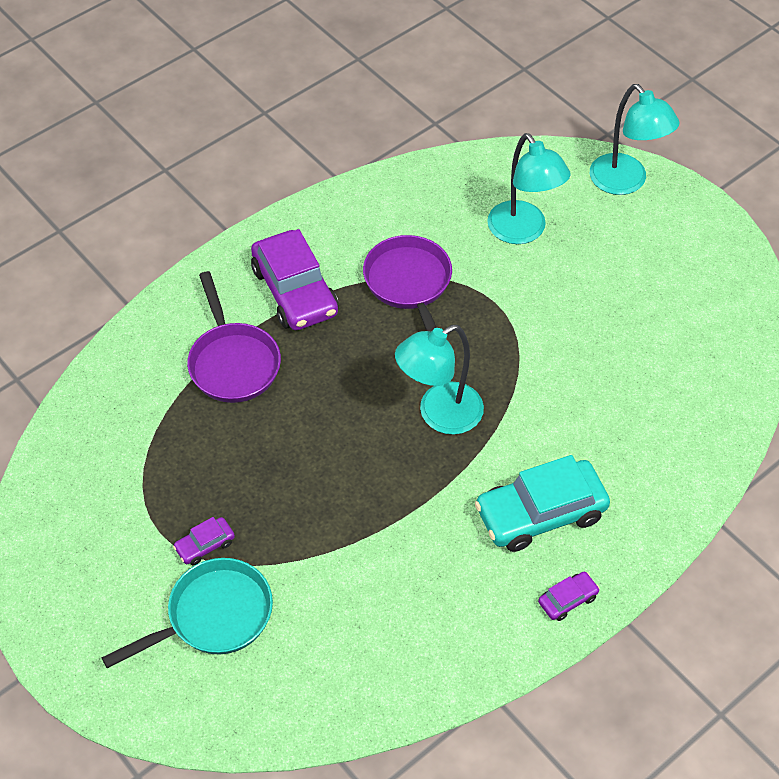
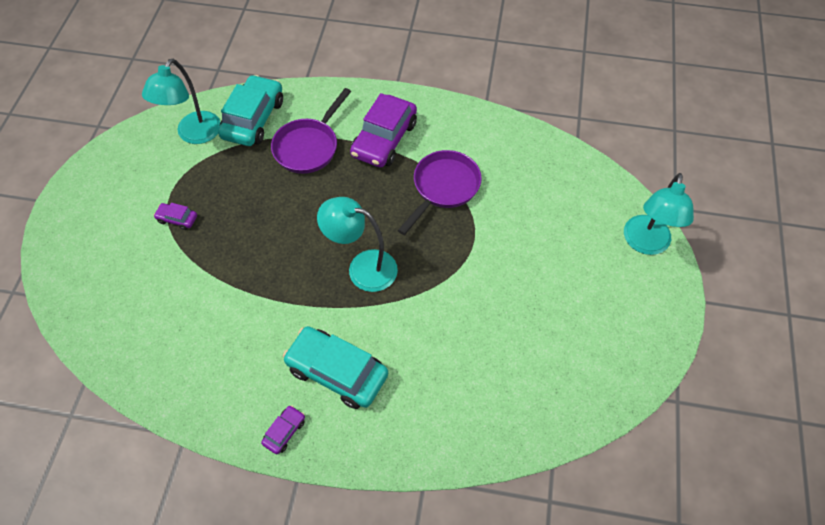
camera: 50 degrees right, 5 degrees up
turquoise pan [102,558,273,668] -> none
turquoise lamp [487,133,570,244] -> turquoise lamp moved to [142,59,221,144]
purple car [538,572,600,621] -> purple car turned 75 degrees counterclockwise [261,405,305,454]
none -> turquoise car [218,75,283,146]

